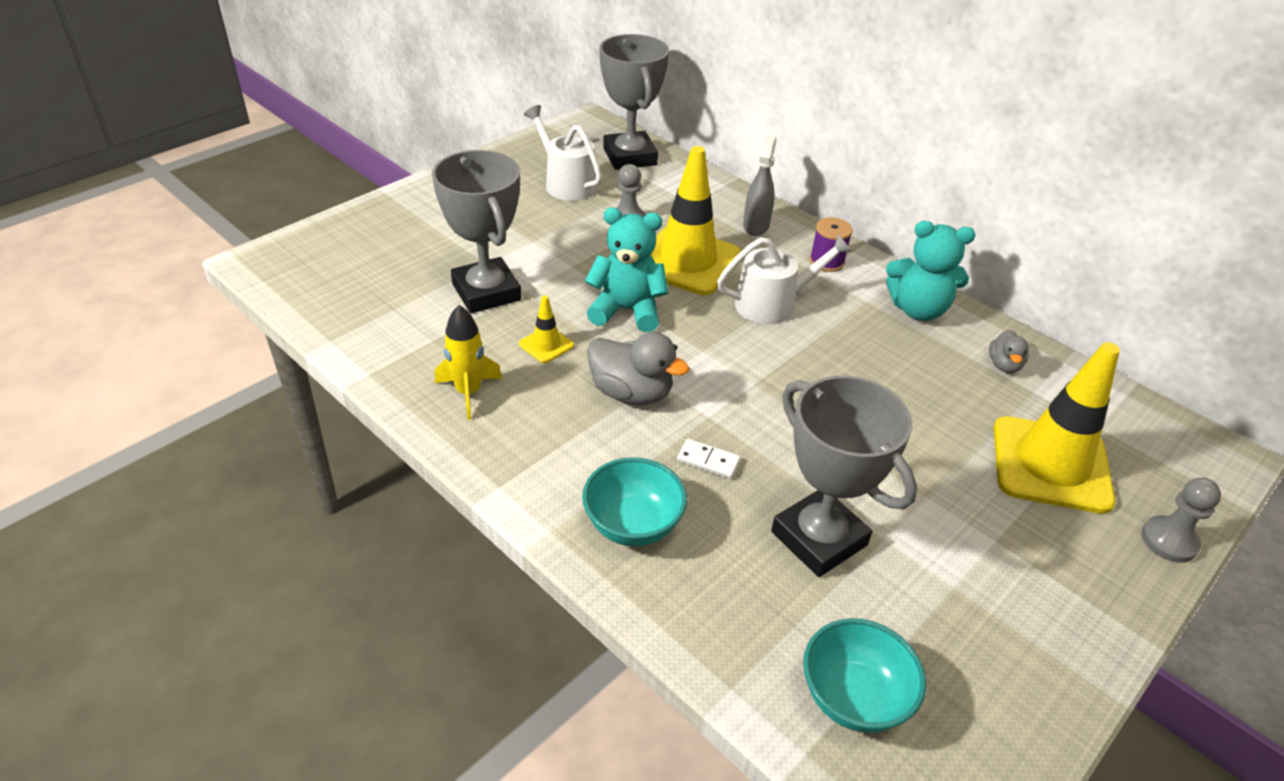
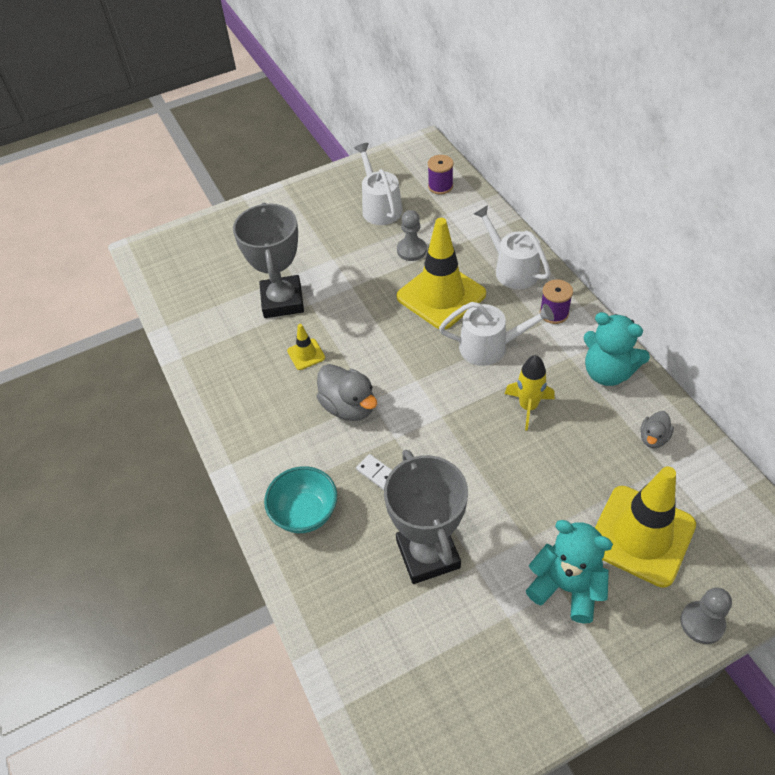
camera: 25 degrees right, 10 degrees up
yellow rocket [435,305,502,420] -> yellow rocket moved to [505,355,555,431]
turquoise teddy bear [585,207,668,332] -> turquoise teddy bear moved to [526,520,613,623]
grey trophy [600,34,669,170] -> purple spool [428,155,454,195]
grey spray bottle [743,135,777,236] -> white watering can [474,205,551,289]
turquoise bowl [803,618,926,733] -> none

